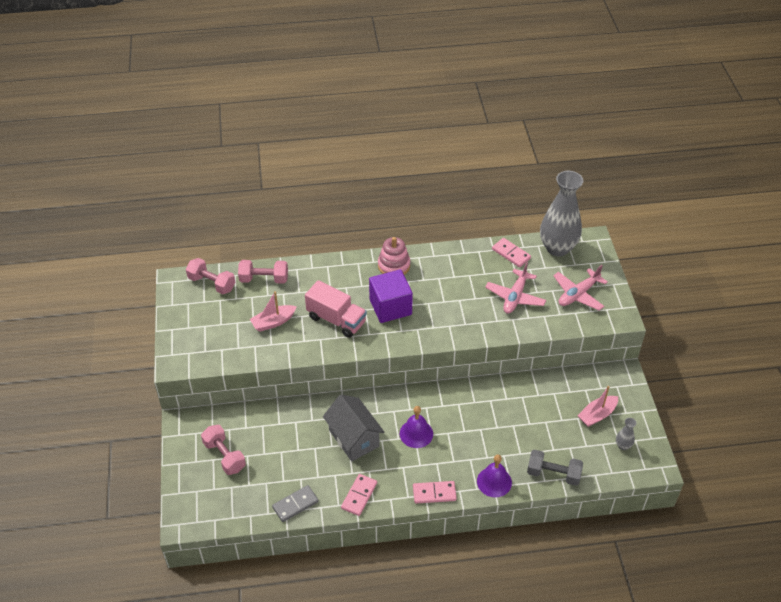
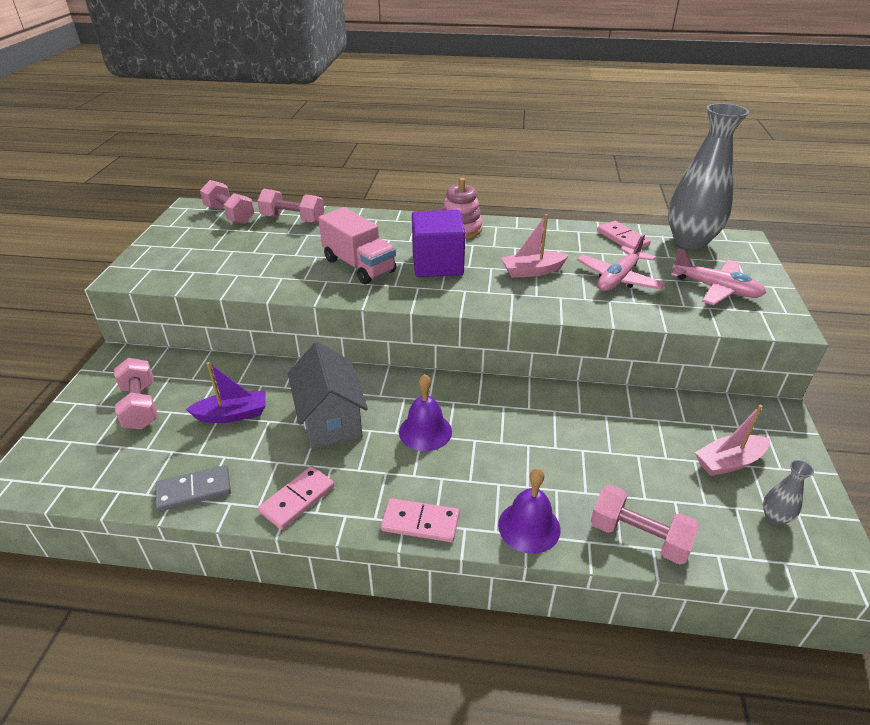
camera: 15 degrees right, 10 degrees down
pink boat [250,291,297,332] -> pink boat moved to [501,214,569,278]
grey dumbbell [527,450,583,486] -> pink dumbbell [591,485,699,565]
pink plane [553,265,608,310] -> pink plane turned 120 degrees counterclockwise [671,248,766,305]
none -> purple boat [186,362,266,423]

